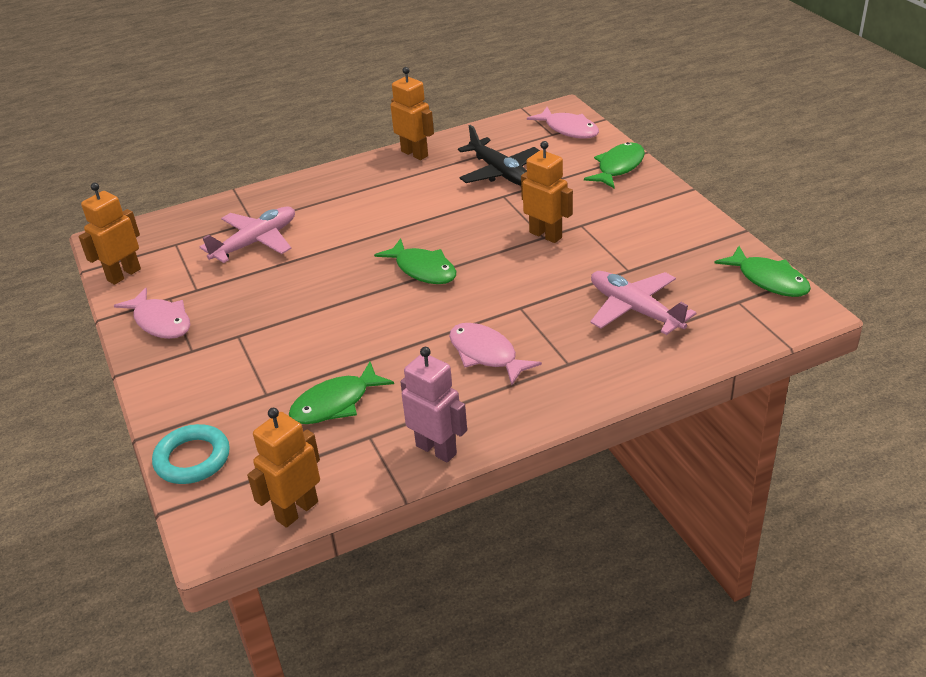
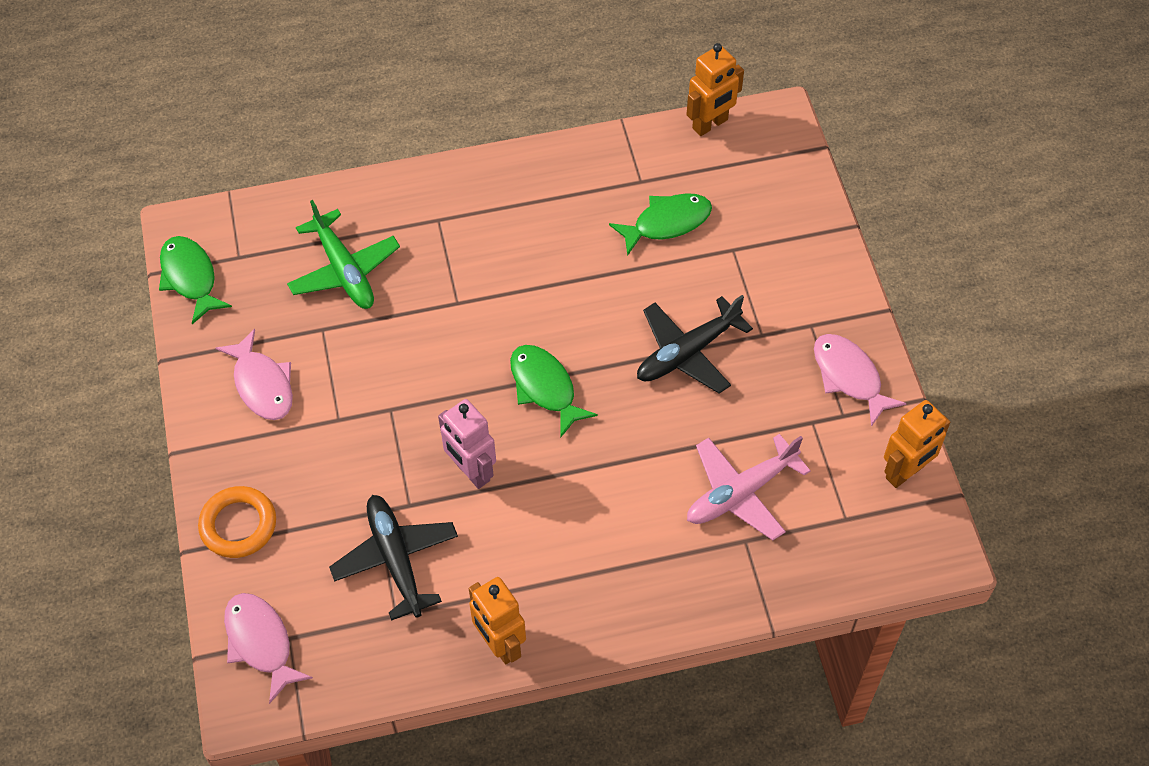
camera: 170 degrees left, 20 degrees up
turquoise ring [152,424,230,484] -> none
pink robot [400,347,467,463] -> pink robot moved to [438,399,496,489]
pink fish [449,323,542,385] -> pink fish moved to [216,329,293,420]
orange robot [521,141,573,243] -> none
green fish [584,142,645,188] -> orange ring [198,486,276,558]
pink plane [590,271,696,335] -> green plane [287,200,400,309]
none -> black plane [637,295,753,393]

